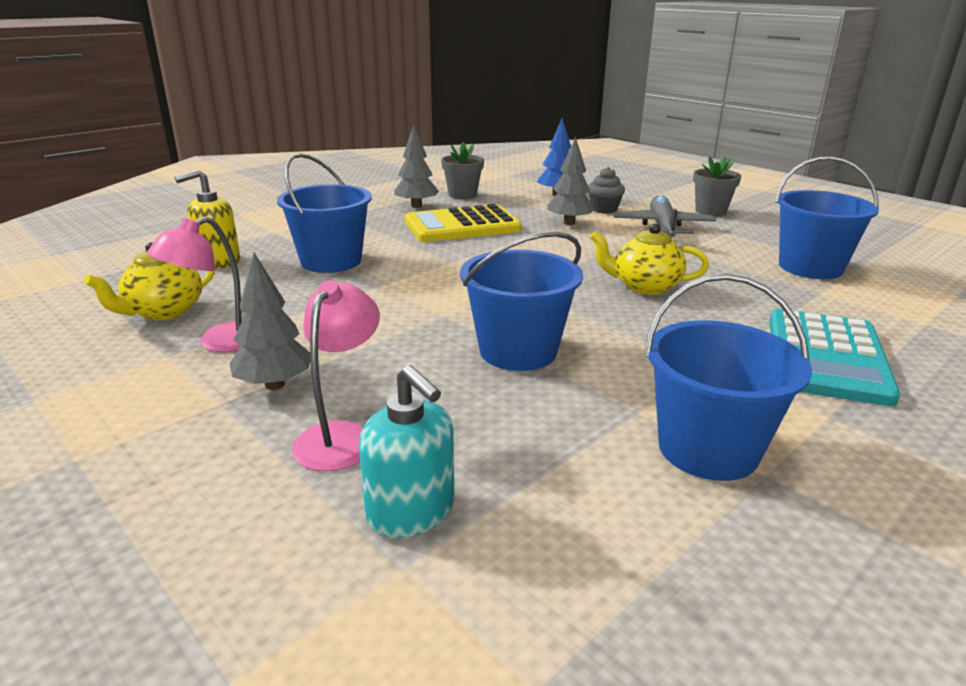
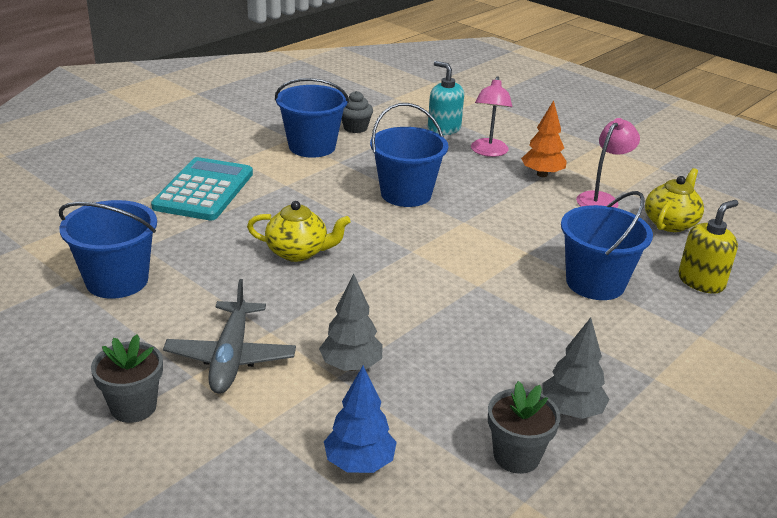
camera: 175 degrees right, 5 degrees up
grey tree [229,253,310,390] -> orange tree [521,100,567,177]
yellow calculator [405,204,522,242] -> none
grey cupcake [588,167,625,214] -> grey cupcake moved to [342,91,373,133]

